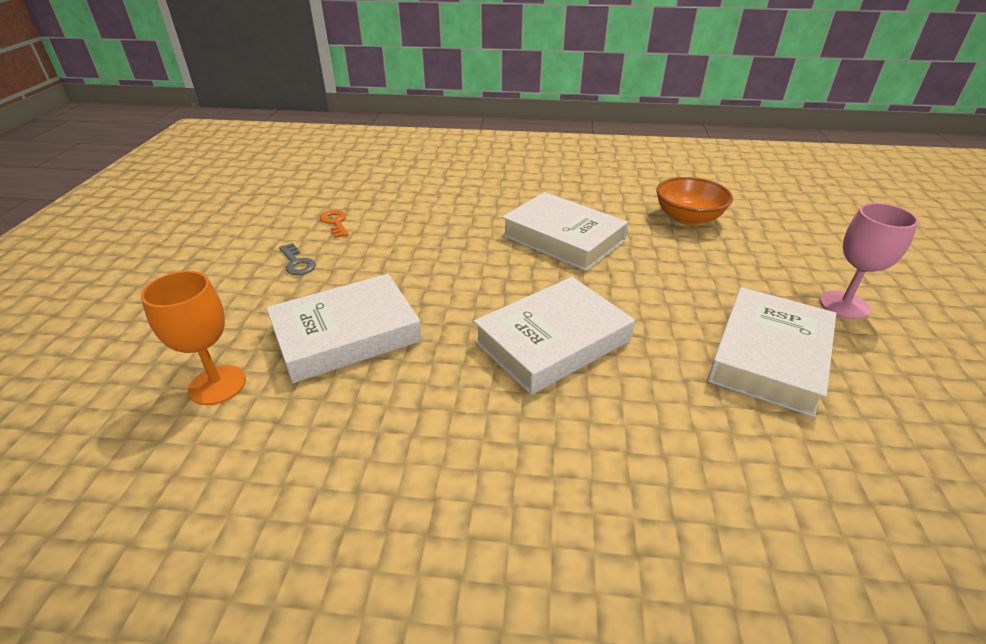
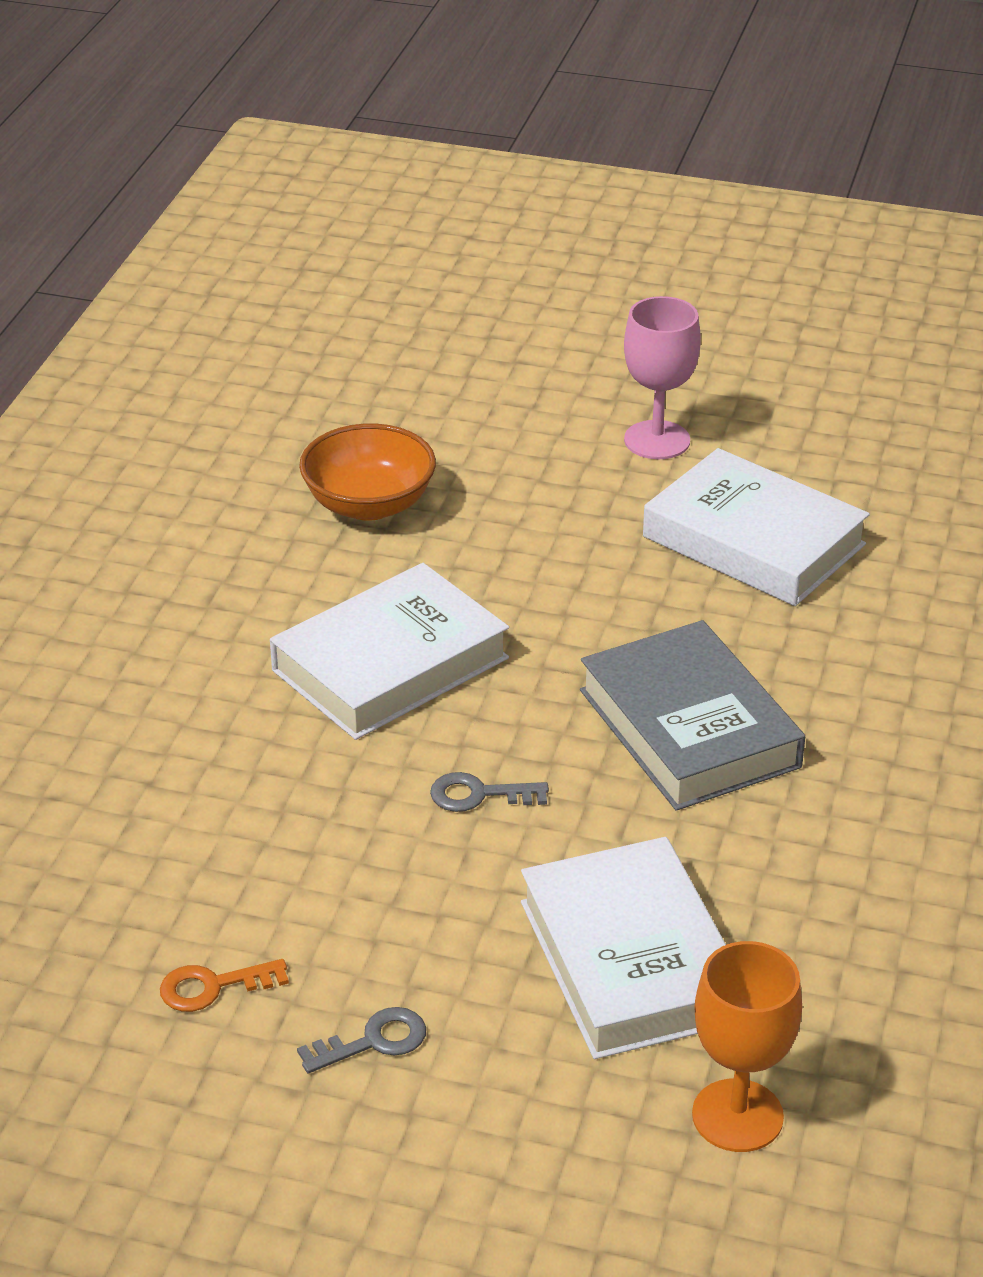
camera: 80 degrees left, 0 degrees up
white book [474,277,635,395] -> grey book [580,620,805,811]
none -> grey key [430,772,549,812]

